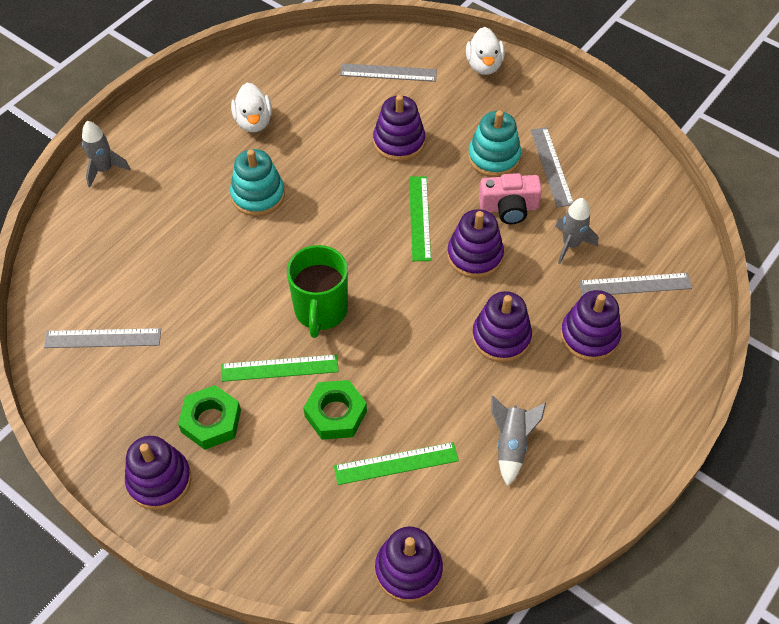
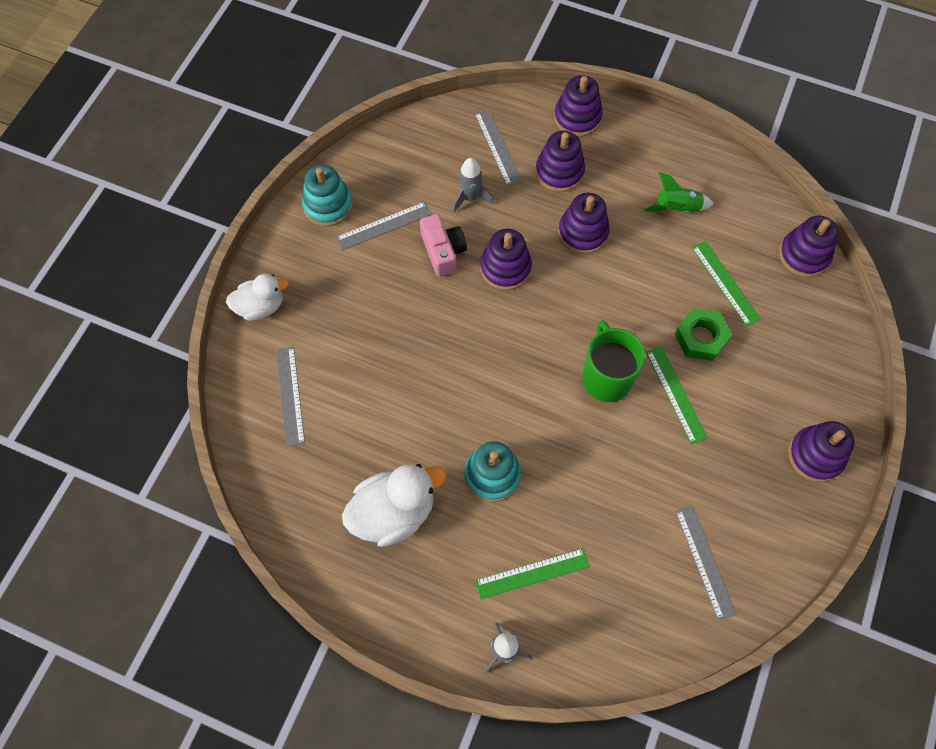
camera: 105 degrees left, 10 degrees up
green nut [178,385,241,450] -> none
white duck [231,82,272,132] -> white duck [342,464,447,547], size x1.55
green mug [287,245,348,338] -> green mug turned 90 degrees counterclockwise [582,320,645,402]
purple stacking toy [373,95,425,161] -> purple stacking toy moved to [554,75,603,137]
green ruler [409,176,431,261] -> green ruler moved to [475,548,590,599]
turquoise stacking toy [468,111,521,177] -> turquoise stacking toy moved to [302,165,353,227]
grey rocket [491,395,546,486] -> green rocket [644,172,714,213]

